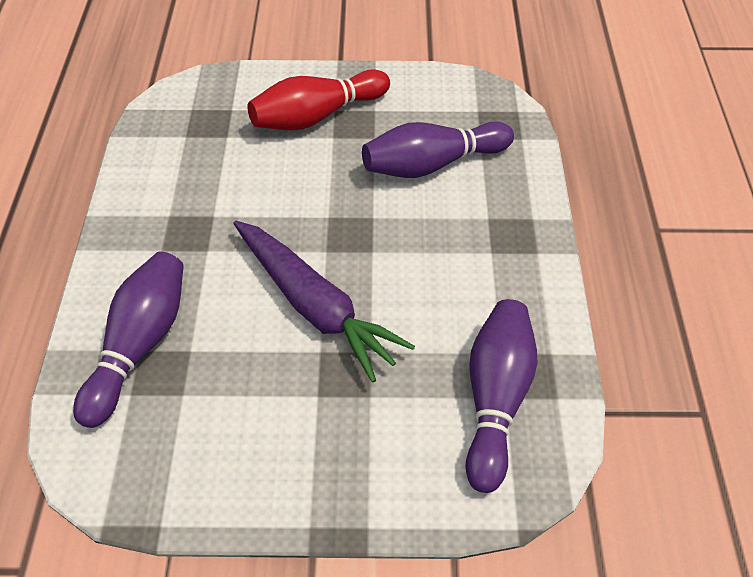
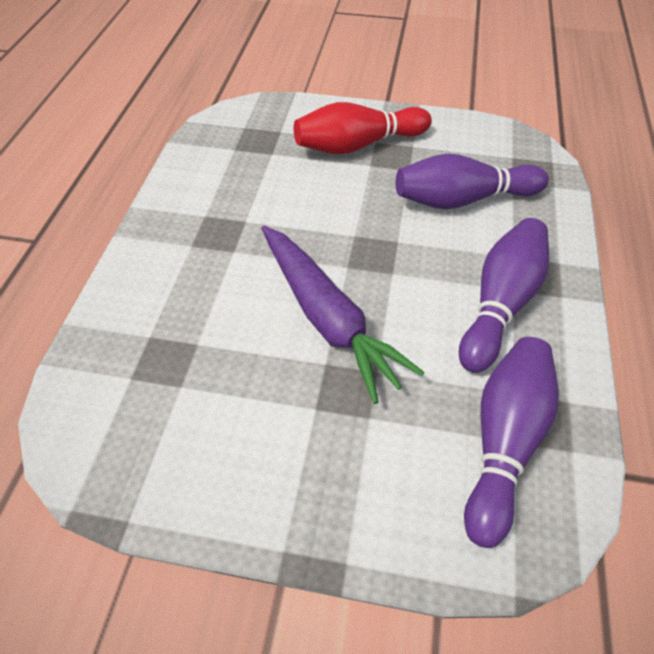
camera: 10 degrees right, 0 degrees up
purple bowling pin [73,251,184,428] -> purple bowling pin moved to [459,218,549,373]

